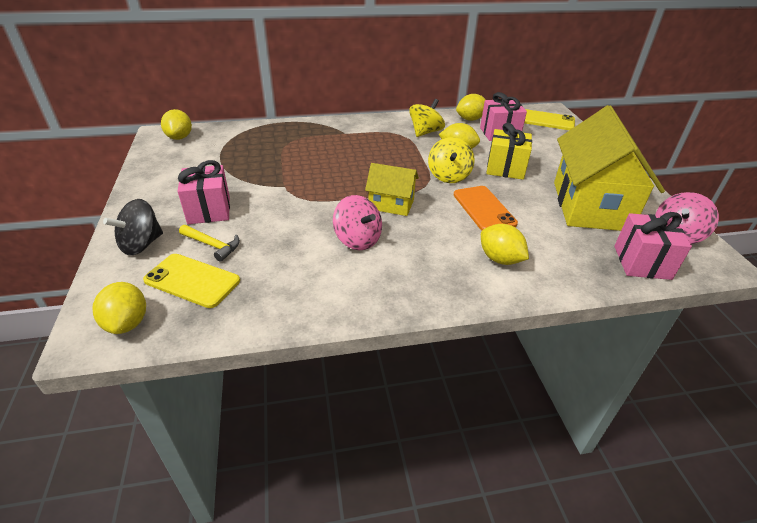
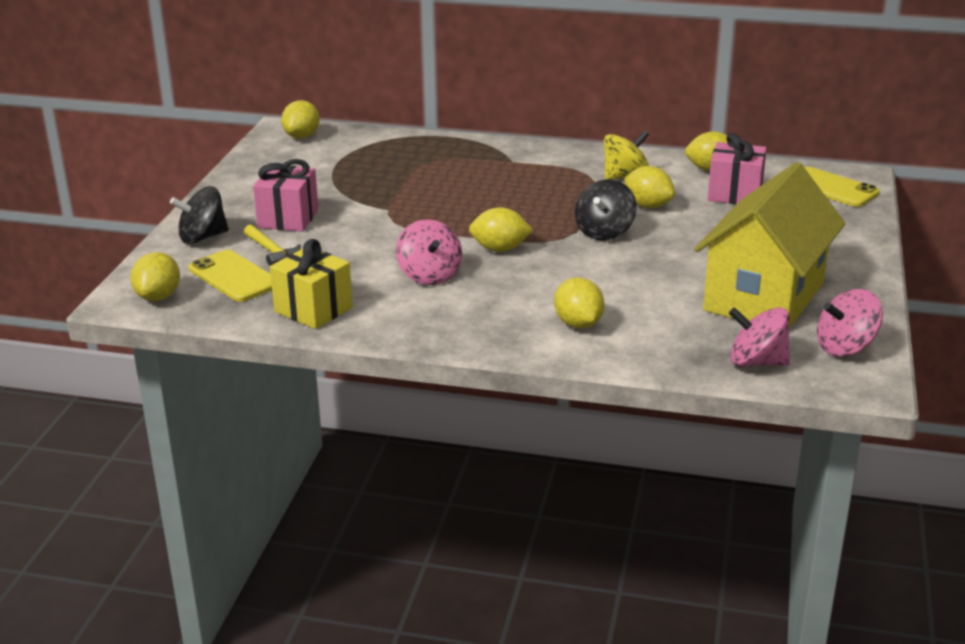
camera: 25 degrees right, 10 degrees down
yellow house [365,163,419,216] -> yellow lemon [469,207,533,252]
yellow spinning top [428,137,475,183] -> black spinning top [575,179,637,241]
orange phone [454,186,518,231] -> none
yellow gift [486,123,532,180] -> yellow gift moved to [270,239,353,329]
pink gift [614,212,692,280] -> pink spinning top [729,307,790,367]

